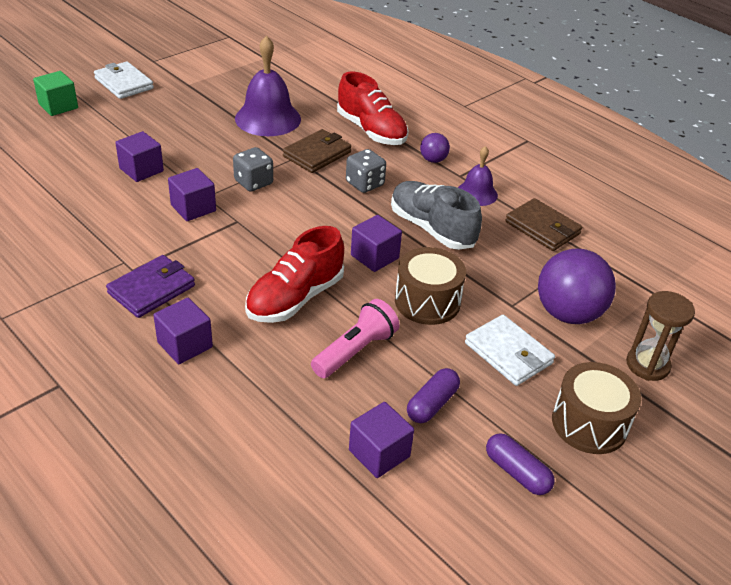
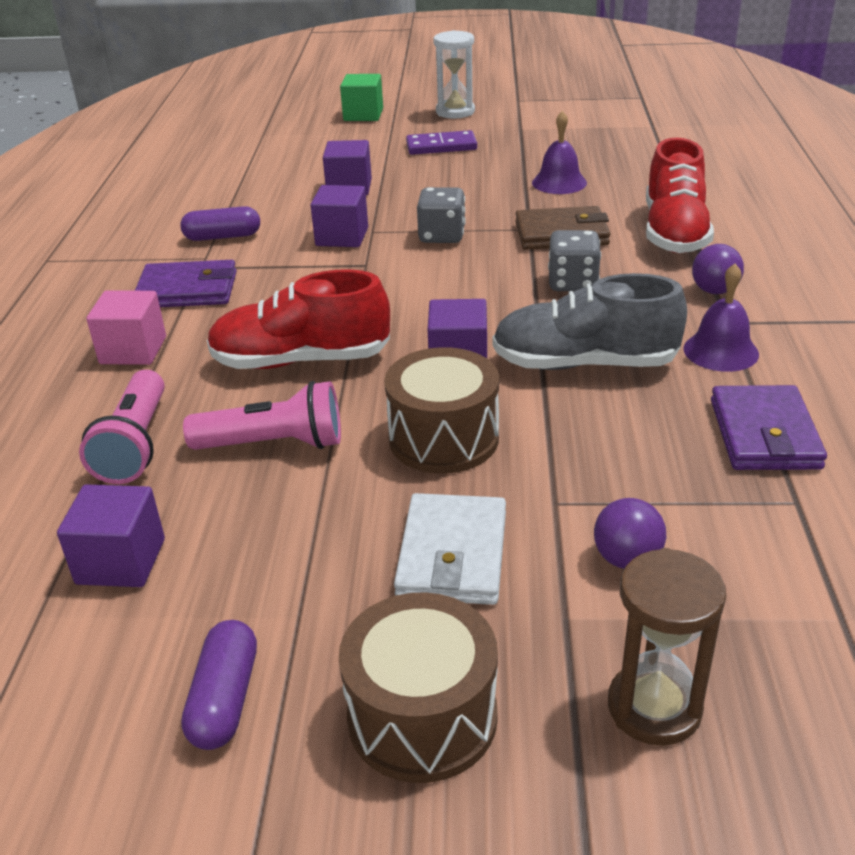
camera: 50 degrees right, 5 degrees down
white wallet [94,61,154,99] -> white hourglass [433,30,475,119]
purple cube [153,298,213,364] -> pink cube [86,291,166,365]
purple bell [235,36,301,136] -> purple bell [532,111,587,194], size x0.57
grey shoe [391,181,482,250] -> grey shoe turned 90 degrees counterclockwise [493,273,687,370]
purple capsule [407,368,460,423] -> purple capsule moved to [180,206,260,241]
brown wallet [505,198,582,251] -> purple wallet [711,385,827,470]
purple ball [538,249,616,324] -> purple ball [594,498,666,569], size x0.49
none -> pink flashlight [79,370,165,484]
none -> purple domino [406,130,477,155]

